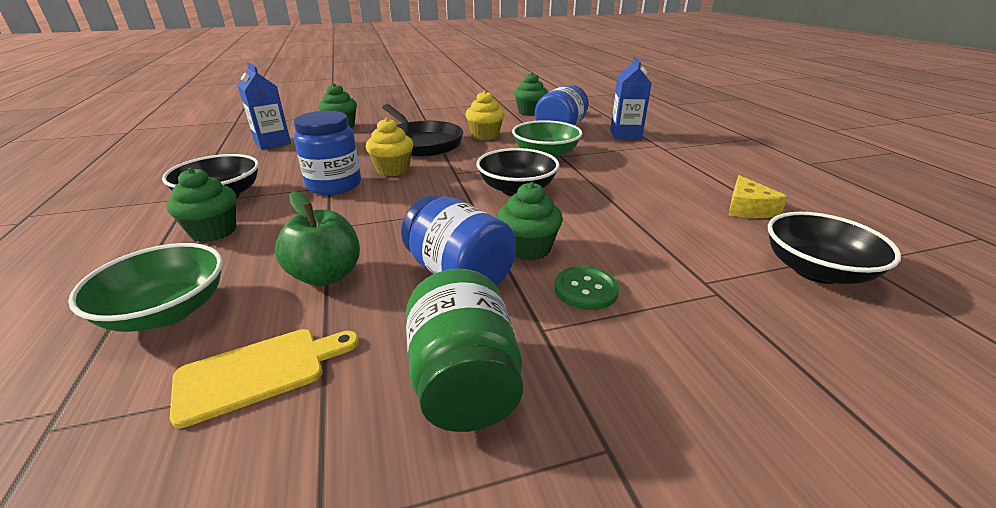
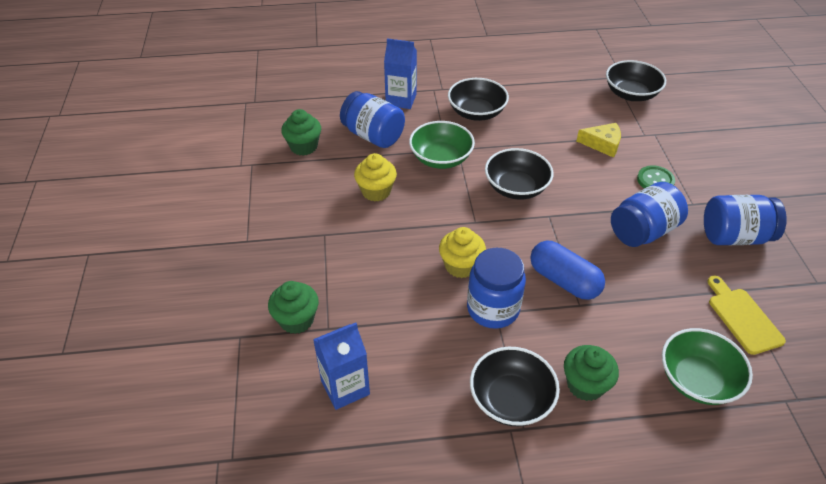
camera: 80 degrees left, 15 degrees up
green apple [275,191,360,286] -> none
black pan [382,104,463,157] -> none
green jar [406,268,523,432] -> blue jar [704,195,787,245]
green cupcake [497,182,563,261] -> none
yellow cheese [729,175,788,218] -> yellow cheese moved to [576,123,621,158]
none -> black bowl [448,78,509,121]
none -> blue capsule [530,241,605,300]

